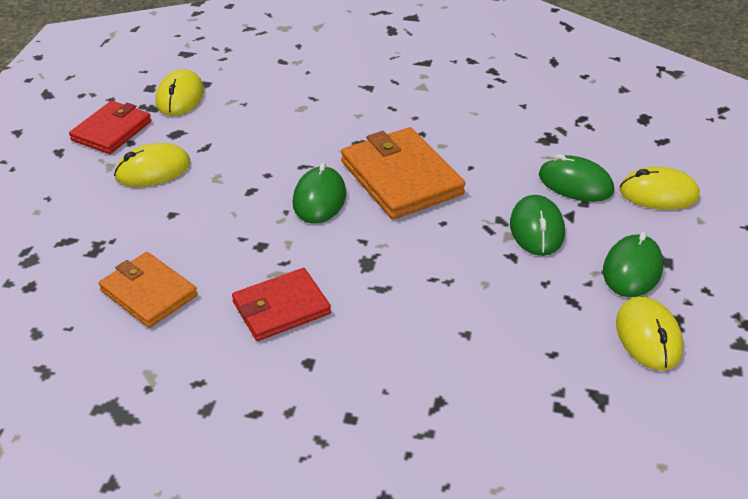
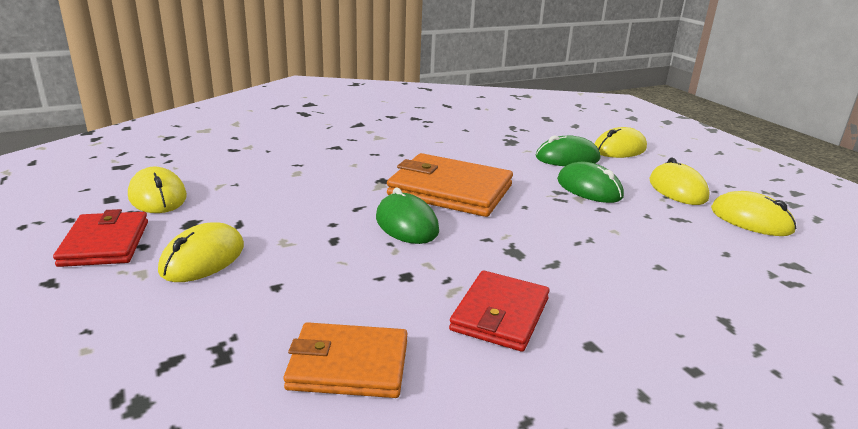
camera: 40 degrees left, 15 degrees down
green mouse [603,232,663,297] -> yellow mouse [650,157,710,205]

